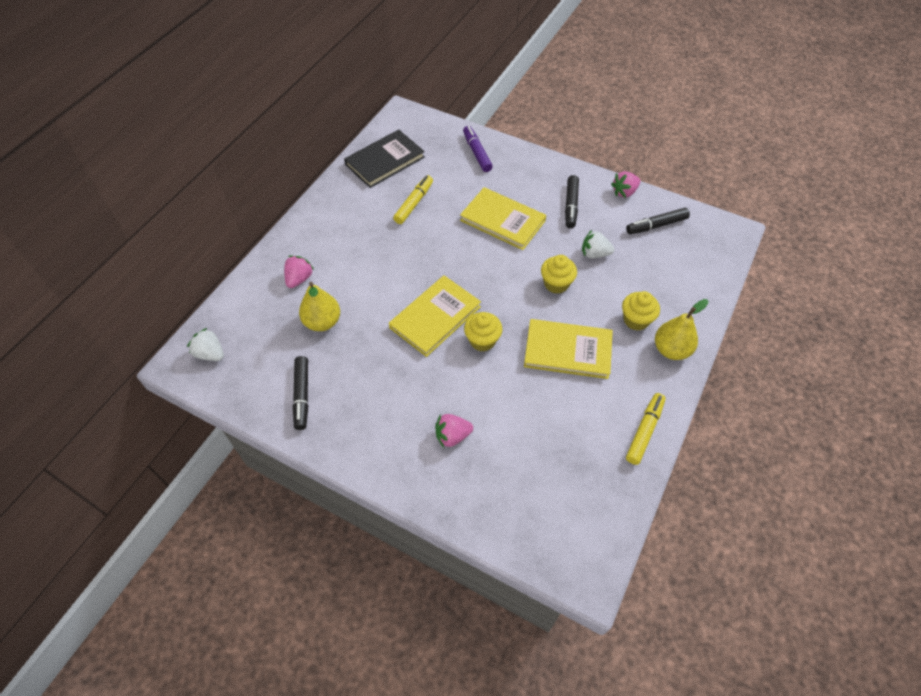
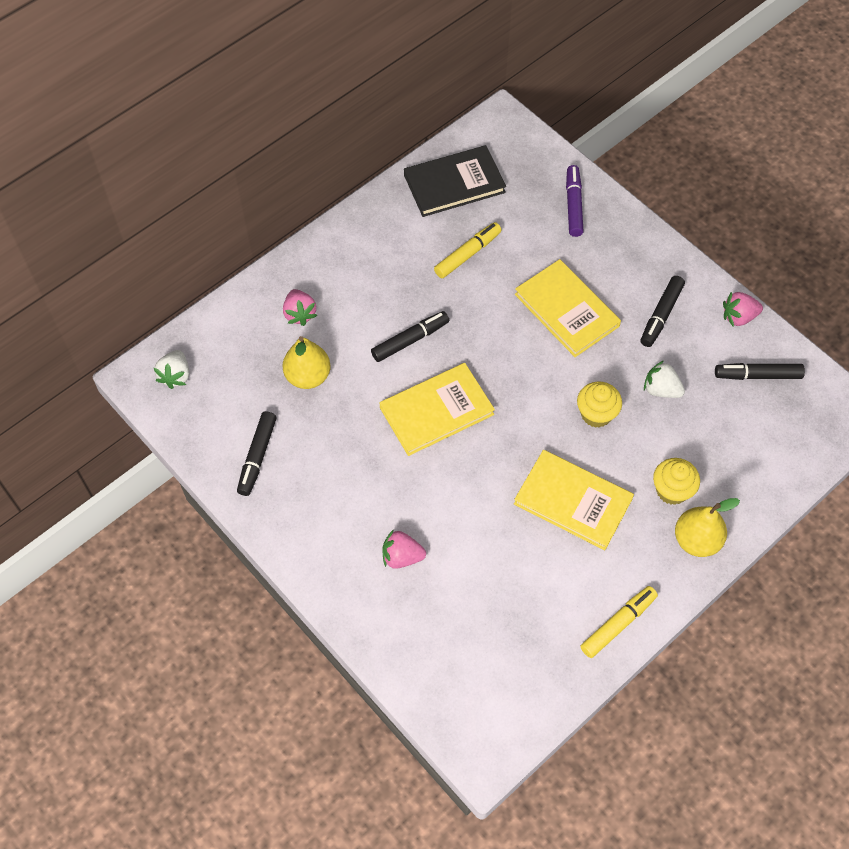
camera: 20 degrees right, 5 degrees up
white strawberry [187,328,224,361] -> white strawberry turned 135 degrees counterclockwise [154,350,189,389]
pink strawberry [284,256,314,288] -> pink strawberry turned 120 degrees clockwise [283,289,317,326]
yellow cupcake [464,312,502,351] -> none
none -> black marker [371,311,449,362]

